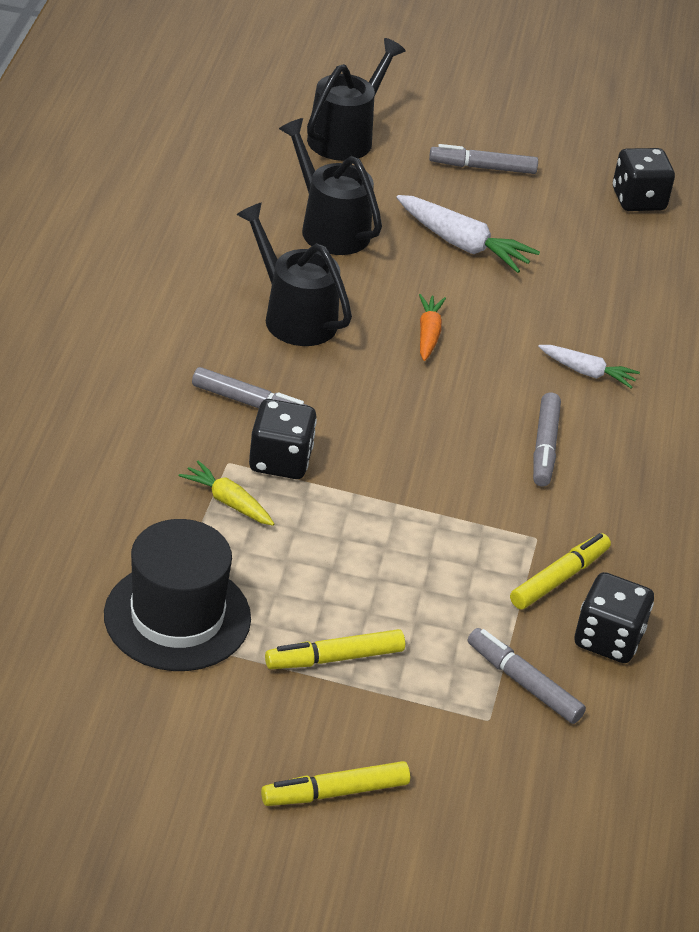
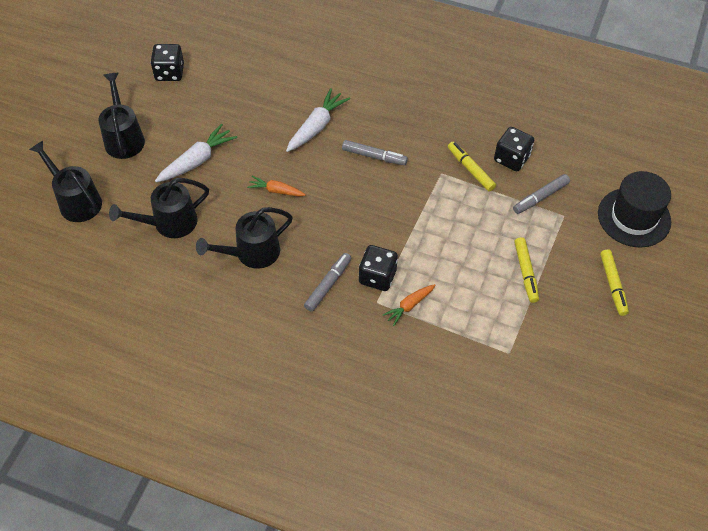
camera: 75 degrees left, 15 degrees up
black hat [104,519,251,671] -> black hat moved to [598,171,671,247]
yellow carrot [179,460,274,526] -> orange carrot [383,284,435,326]
grey marker [429,144,538,174] -> black watering can [99,73,145,159]
white carrot [538,345,640,389] -> white carrot [286,88,350,152], size x1.63

